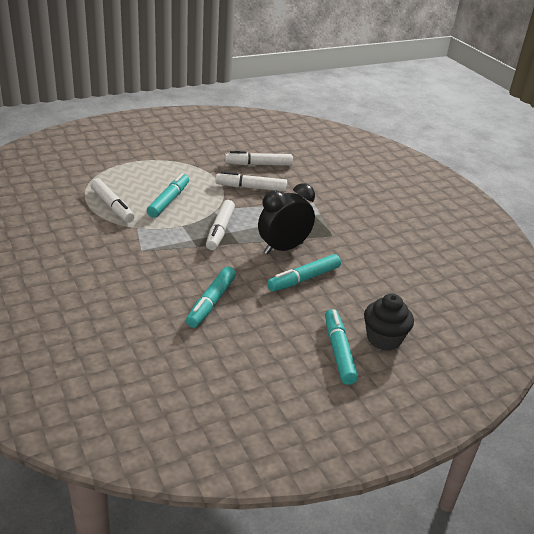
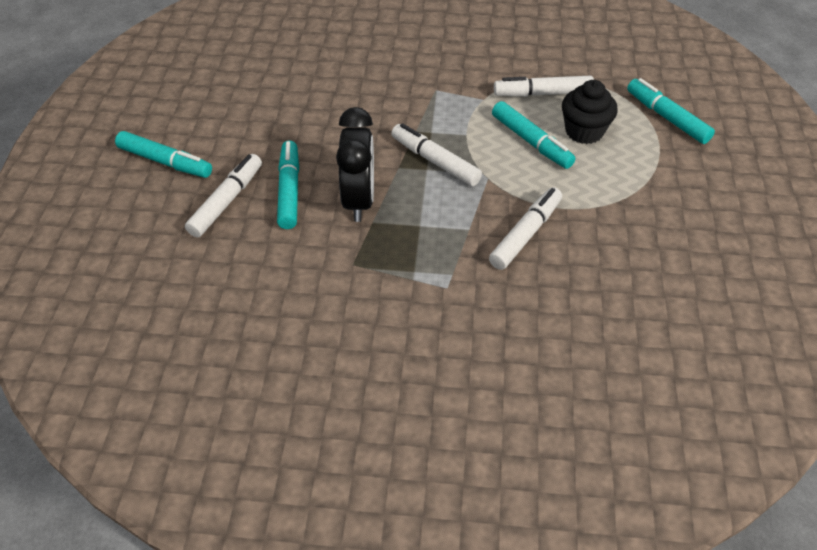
camera: 125 degrees right, 15 degrees up
turquoise marker [186,266,236,328] -> turquoise marker moved to [627,78,715,144]
white marker [225,151,293,166] -> white marker moved to [185,154,262,237]
black cupcake [364,294,414,351] -> black cupcake moved to [562,80,618,144]

